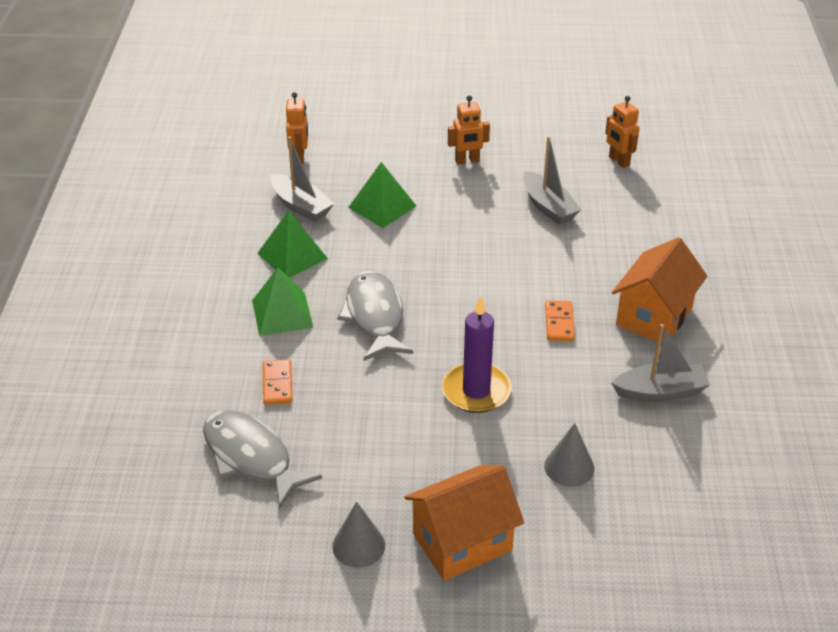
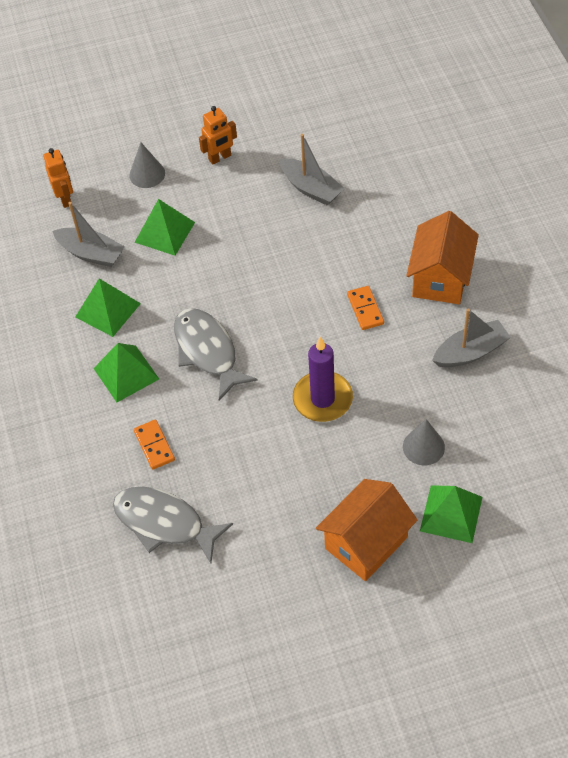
camera: 15 degrees left, 15 degrees up
grey cone [332,502,385,567] -> grey cone moved to [129,142,165,188]
orange robot [605,96,640,168] -> none
none -> green pyramid [420,485,482,543]

